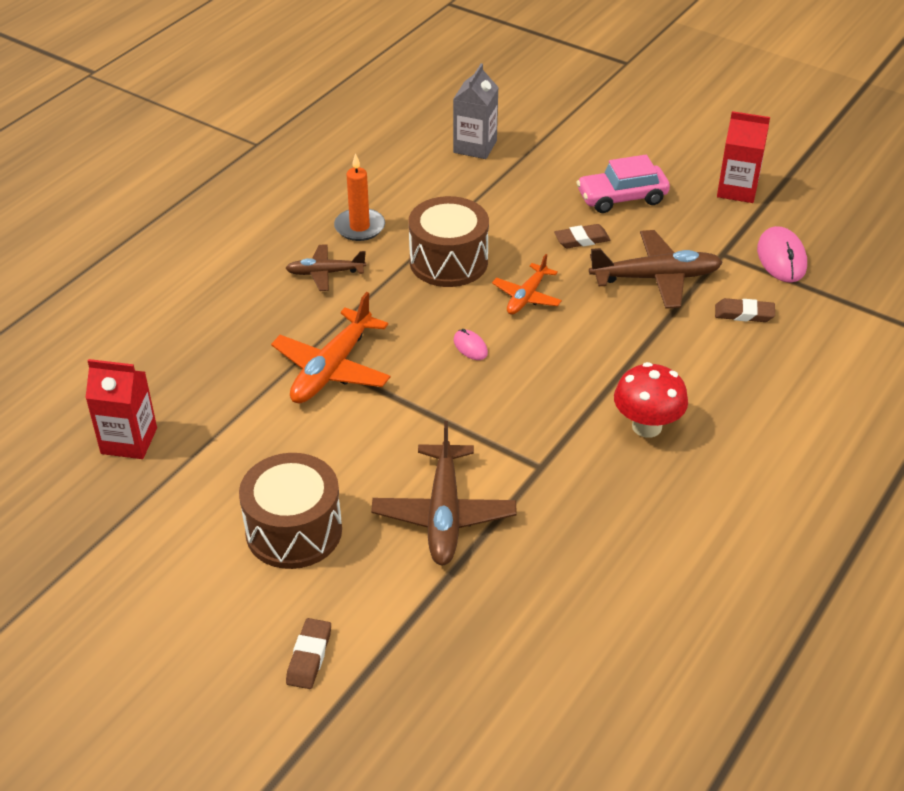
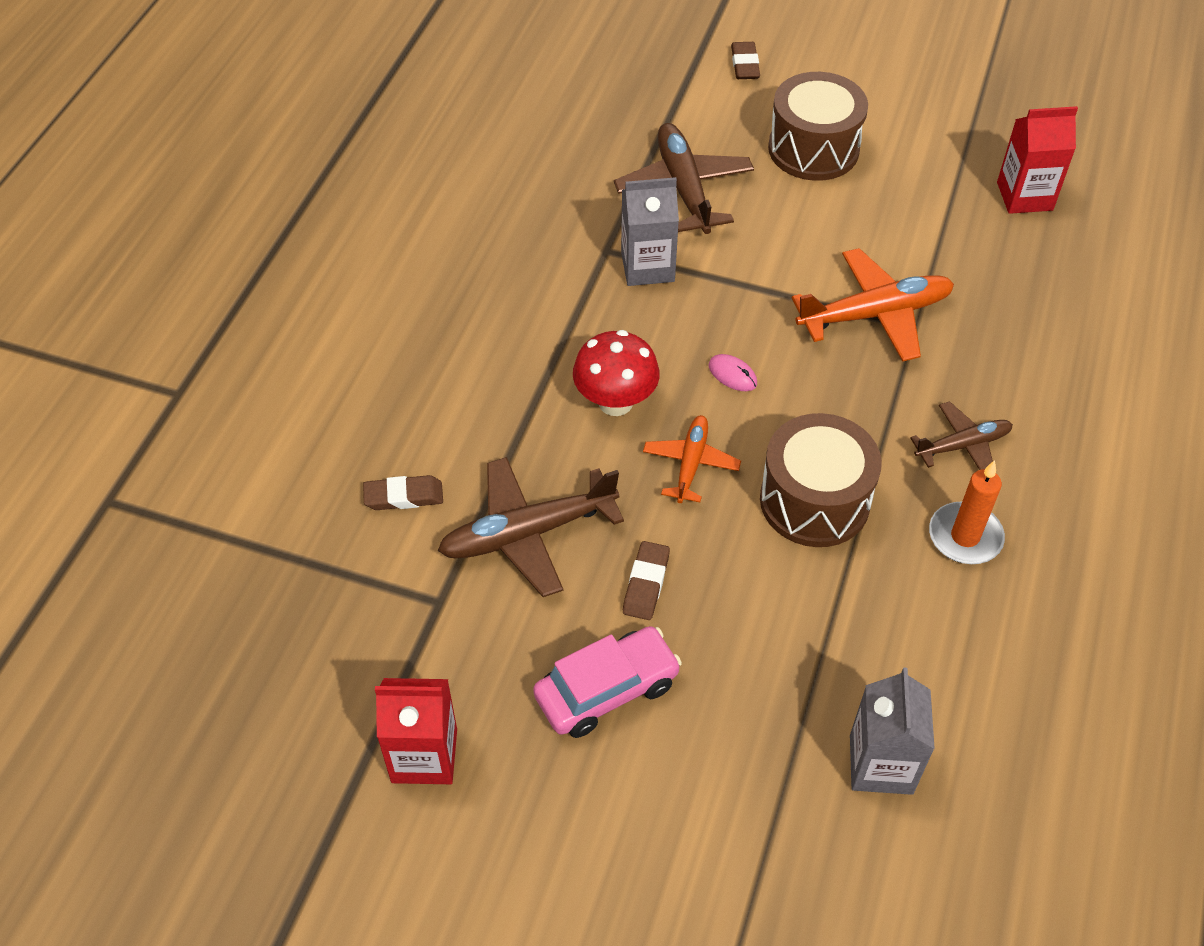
camera: 165 degrees right, 10 degrees up
orange plane [271,292,391,403] -> orange plane turned 60 degrees clockwise [792,248,954,362]
brown eraser [554,224,611,248] -> brown eraser turned 45 degrees counterclockwise [623,541,670,620]
red mushroom [614,362,688,438] -> red mushroom moved to [573,330,660,416]
pink mouse [757,226,807,283] -> none
none -> grey carton [621,177,679,286]

